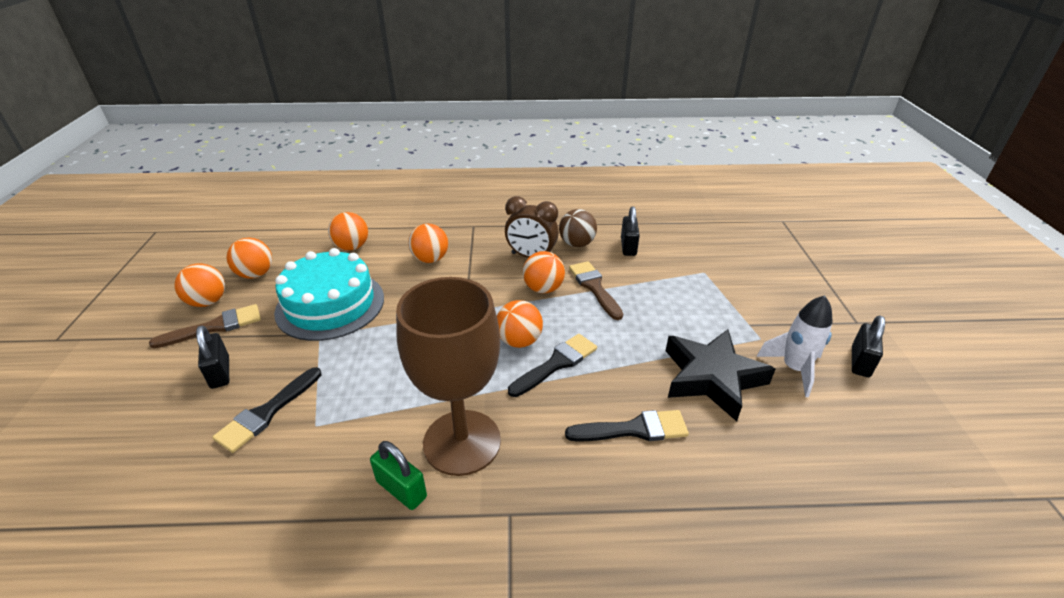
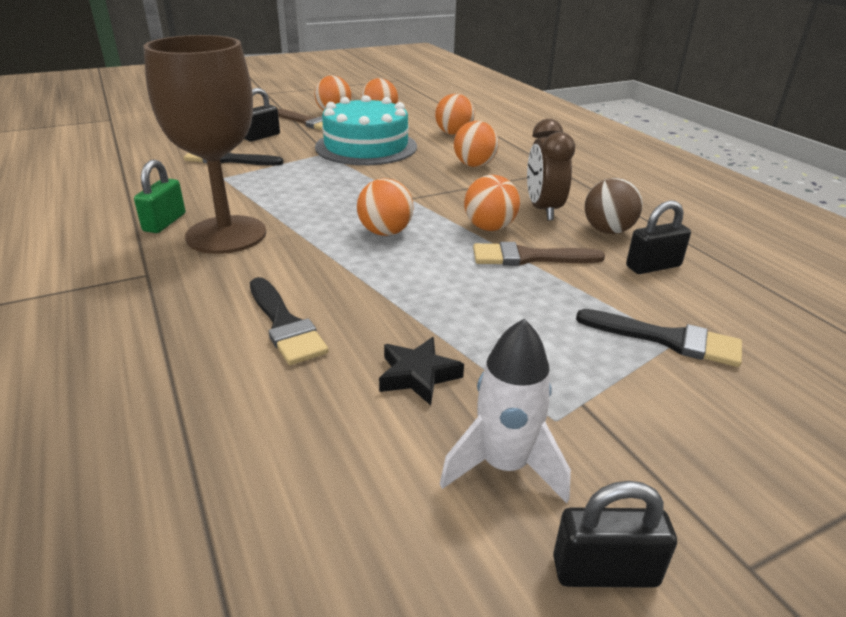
camera: 65 degrees right, 5 degrees down
black brush [508,334,597,397] -> black brush moved to [576,309,742,367]
brown brush [569,261,623,320] -> brown brush turned 135 degrees counterclockwise [473,242,605,266]
black star [666,329,775,421] -> black star [379,337,464,405], size x0.51

